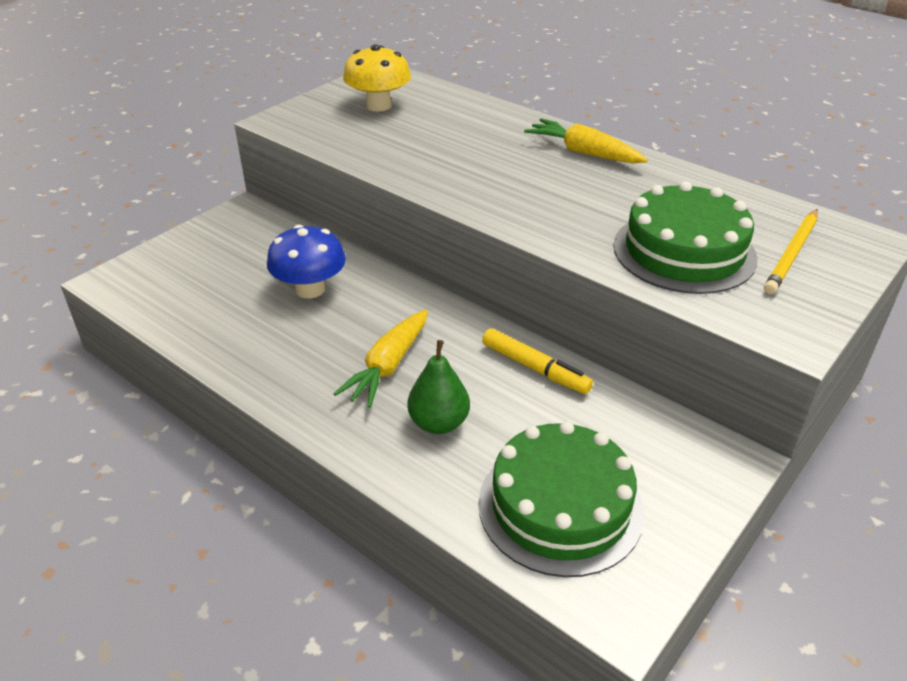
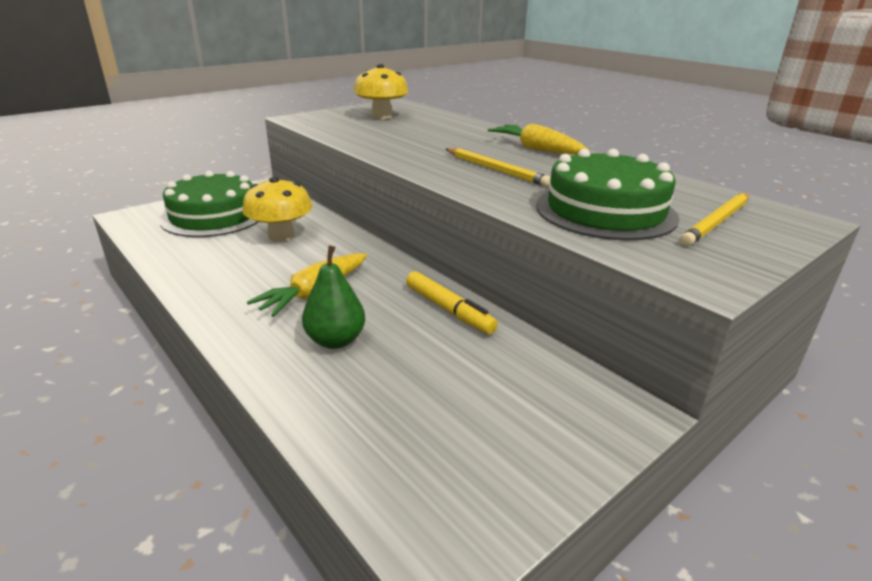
camera: 10 degrees right, 10 degrees down
blue mushroom [267,225,346,298] -> yellow mushroom [242,177,312,242]
green cake [478,421,644,577] -> green cake moved to [160,171,258,237]
none -> yellow pencil [446,148,551,187]

